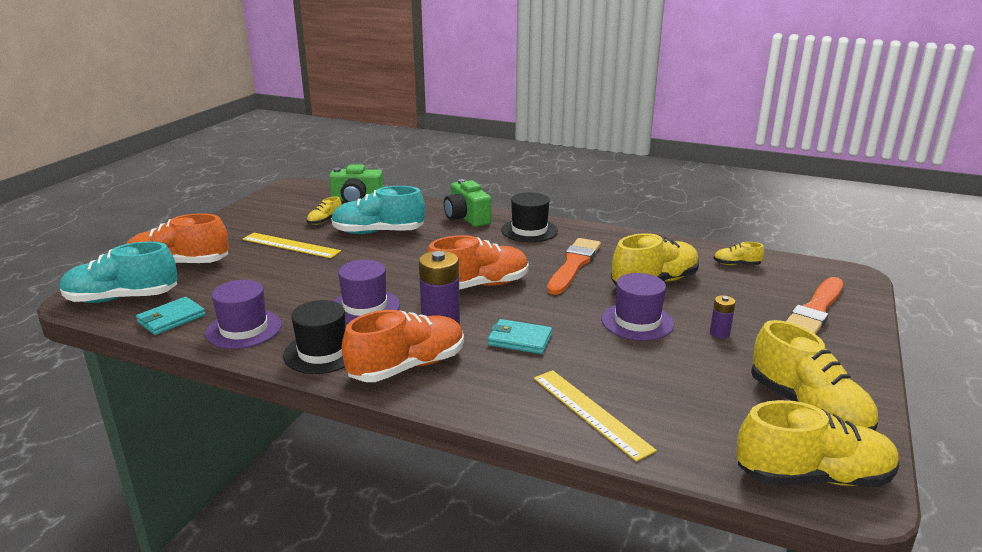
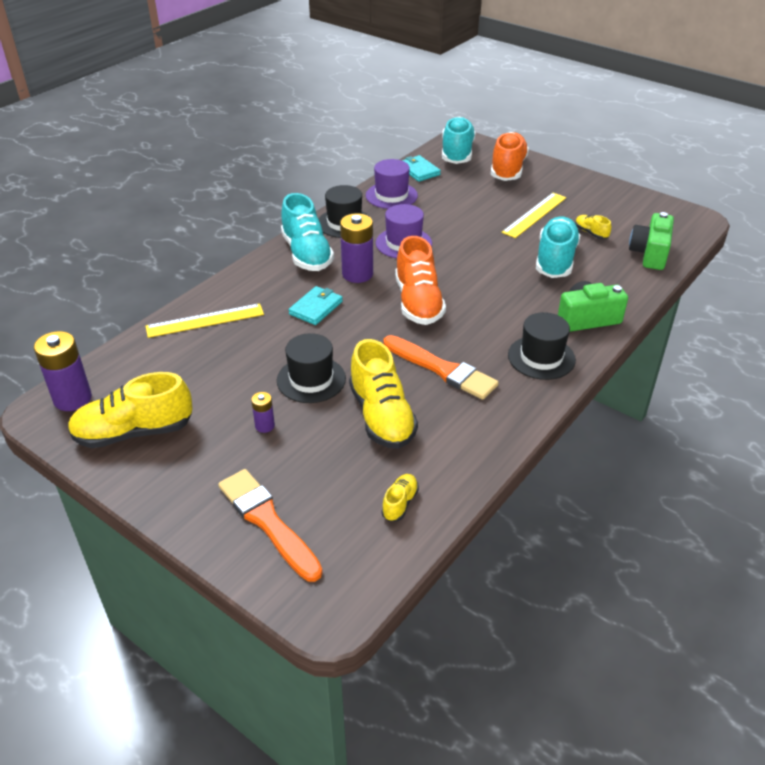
camera: 105 degrees right, 15 degrees up
orange shoe [342,310,464,382] -> turquoise shoe [281,193,334,271]
purple hat [601,273,674,341] -> black hat [277,333,346,403]
yellow shoe [736,400,899,487] -> purple battery [34,331,92,411]

